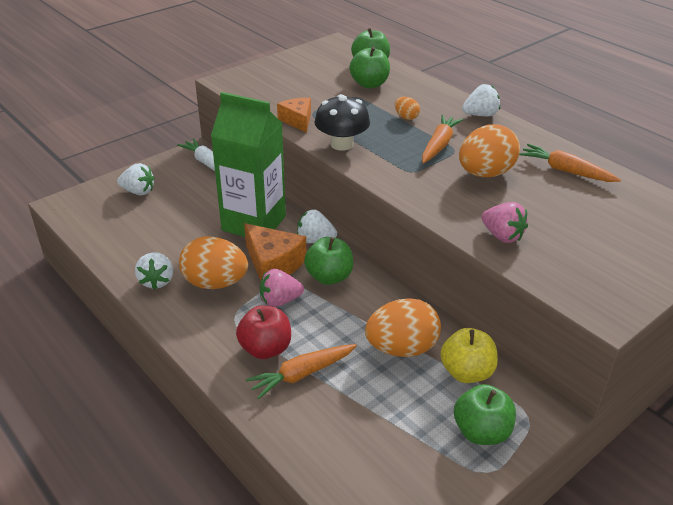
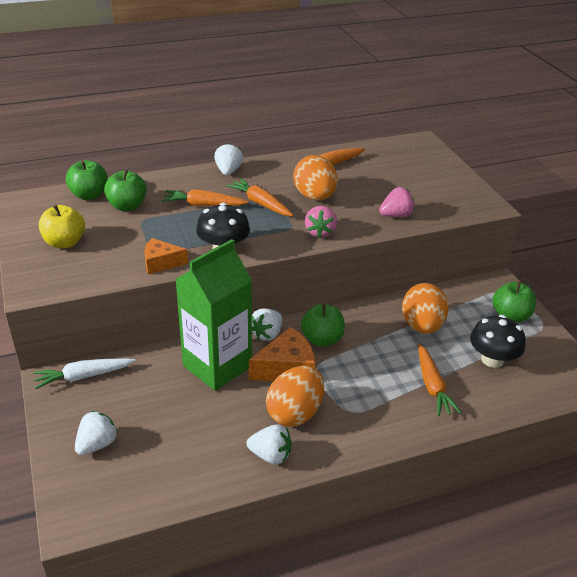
camera: 70 degrees left, 0 degrees up
red apple [236,305,291,359] -> none
pink strawberry [260,269,304,307] -> pink strawberry moved to [305,206,337,238]
orange egg [395,97,420,120] -> orange carrot [161,189,249,206]
yellow apple [440,328,498,383] -> yellow apple moved to [39,205,85,248]
none -> black mushroom [470,315,526,368]

